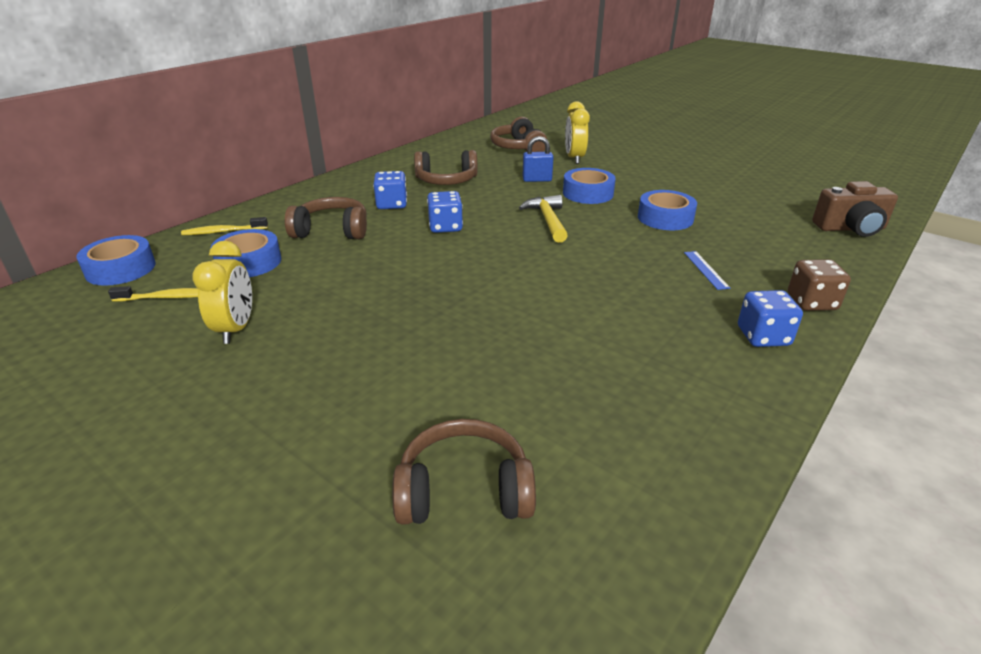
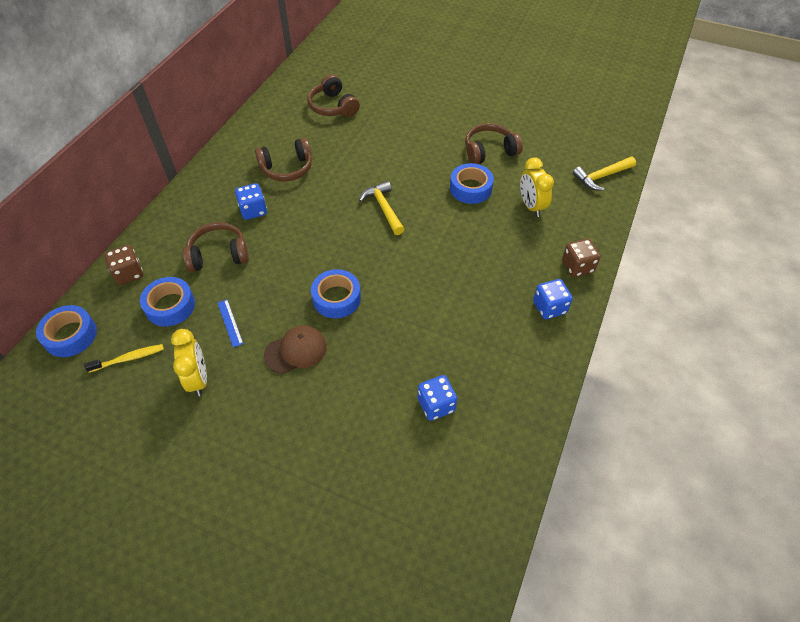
camera: 15 degrees left, 20 degrees up
yellow toothbrush [181,217,268,235] -> brown dice [104,245,143,285]
brown headphones [392,419,536,525] -> brown headphones moved to [465,123,523,164]
blue dice [427,191,463,233] -> blue dice moved to [418,375,457,421]
blue padlock [523,136,554,182] -> none
blue tape [563,168,616,204] -> blue tape moved to [311,269,361,318]
yellow clock [565,101,590,164] -> yellow clock moved to [520,157,554,217]
blue ruler [684,251,730,290] -> blue ruler moved to [218,299,243,348]
brown camera [812,181,898,237] -> yellow hammer [573,157,636,191]
none -> brown cap [264,325,327,374]

